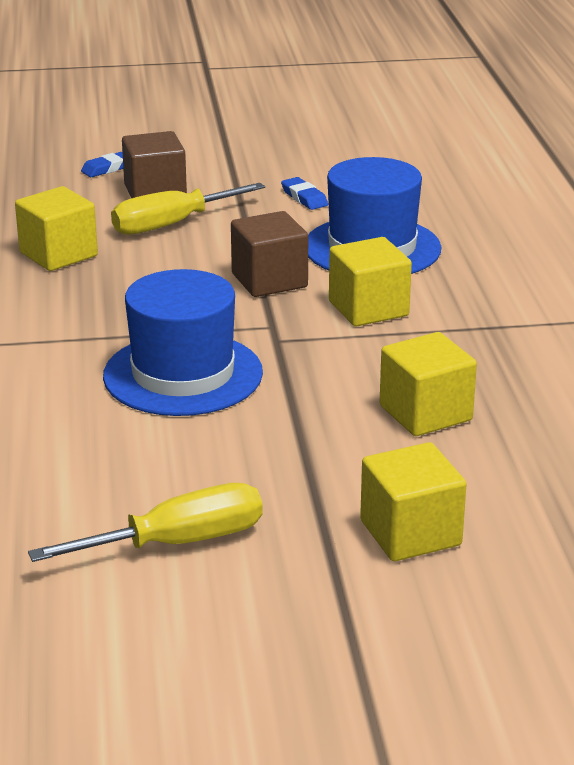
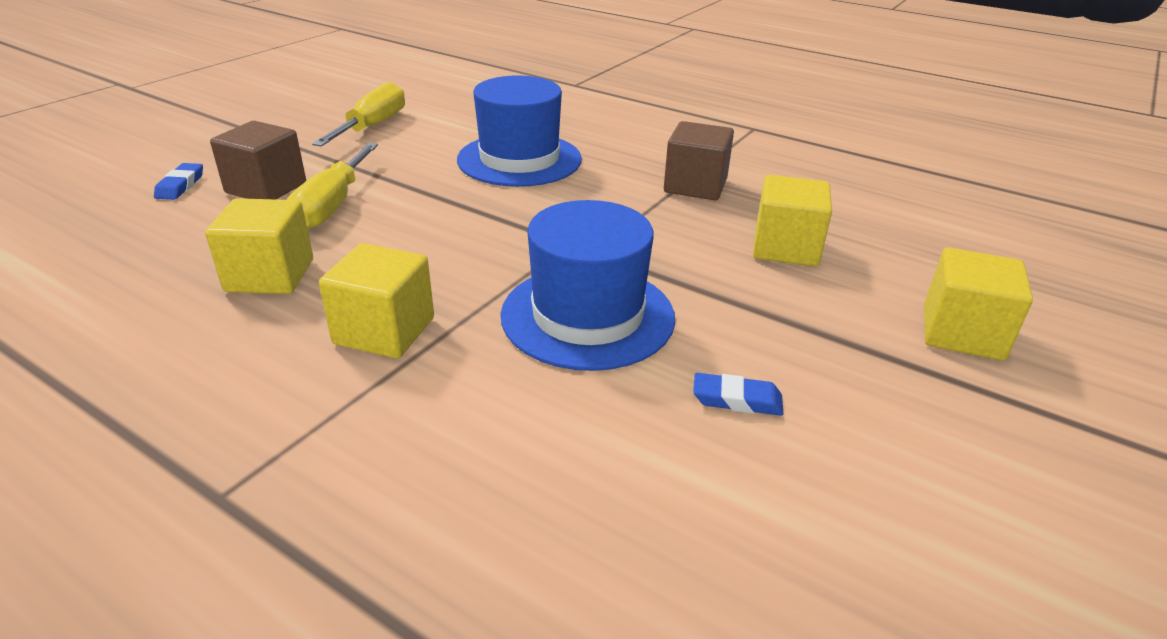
camera: 50 degrees left, 5 degrees up
yellow screwdriver [28,483,263,562] -> yellow screwdriver moved to [312,82,405,146]
brown cube [231,211,308,297] -> brown cube moved to [664,121,734,200]
blue eraser [281,177,328,210] -> blue eraser moved to [693,373,783,416]
yellow cube [329,237,412,326] -> yellow cube moved to [319,243,434,358]

